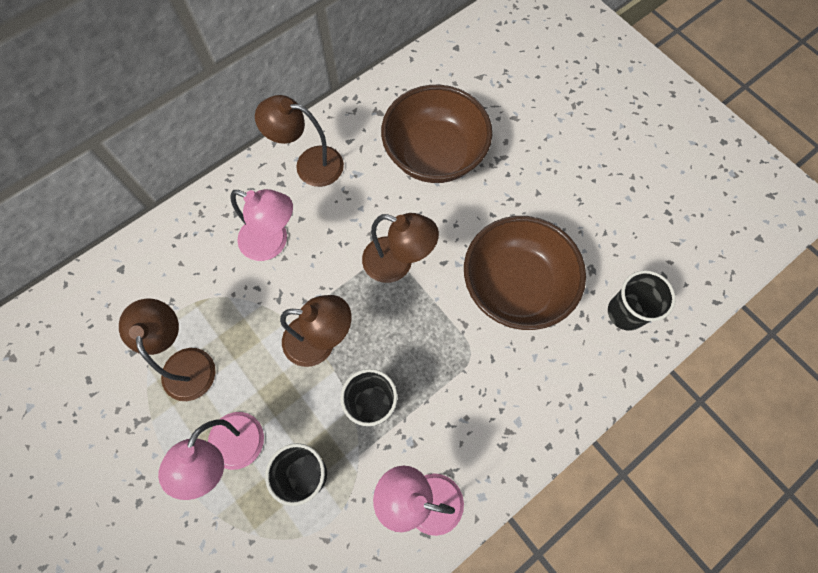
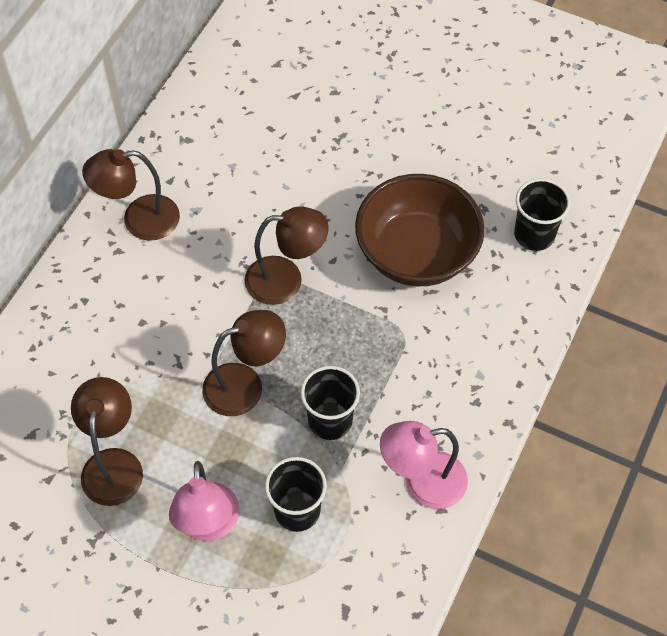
camera: 25 degrees left, 10 degrees down
brown lamp [119,299,216,401] -> brown lamp turned 45 degrees clockwise [71,377,143,506]
pink lamp [230,189,293,261] -> none
brown bowl [381,85,492,183] -> none

